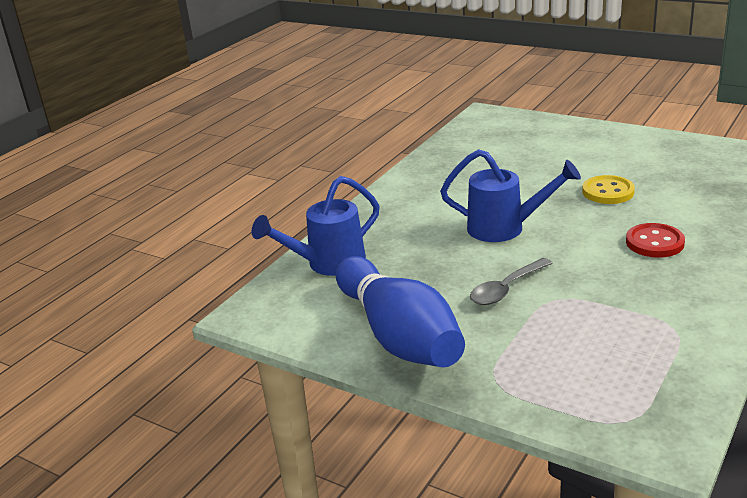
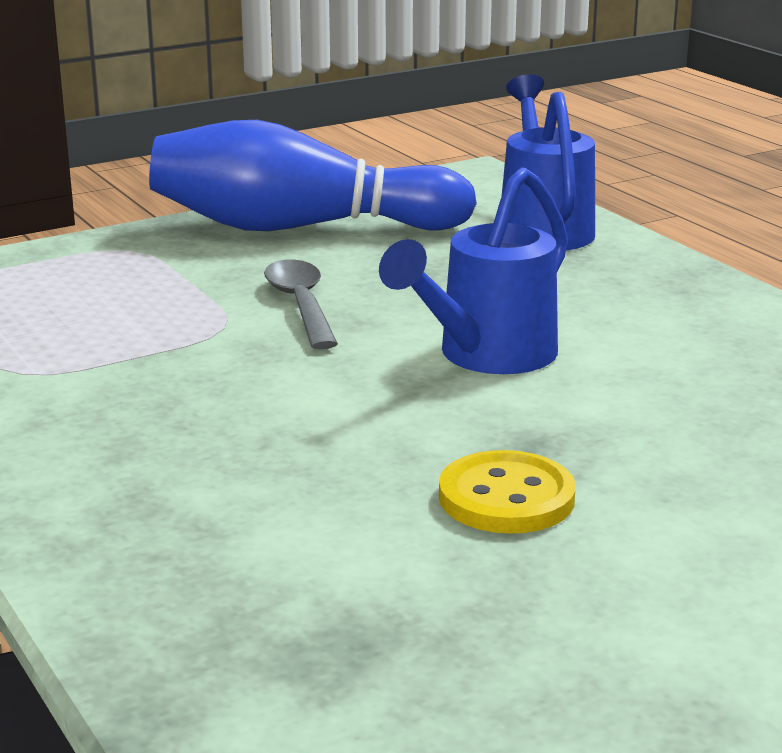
camera: 115 degrees right, 5 degrees down
red button [626,223,685,258] -> none

